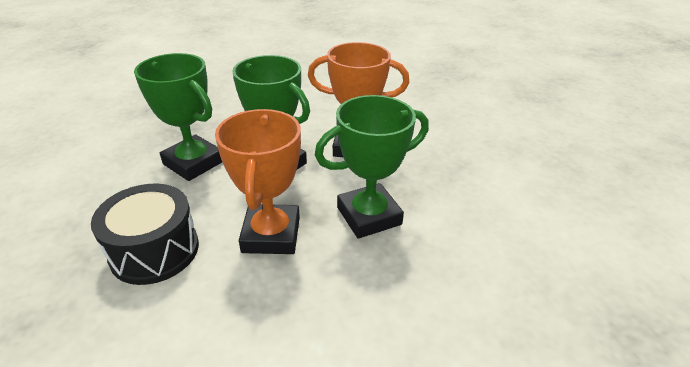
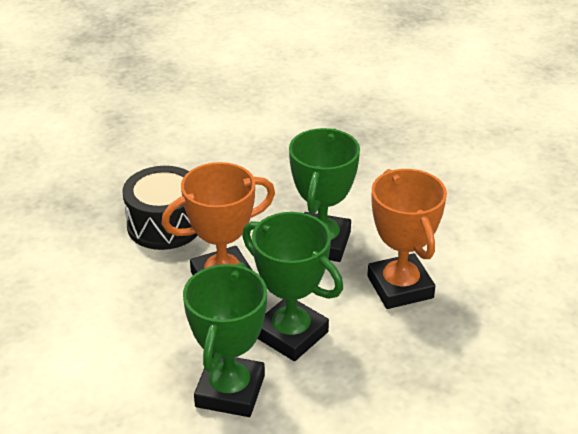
camera: 65 degrees right, 0 degrees up
green trophy [134,53,222,181] -> green trophy moved to [183,262,267,417]

